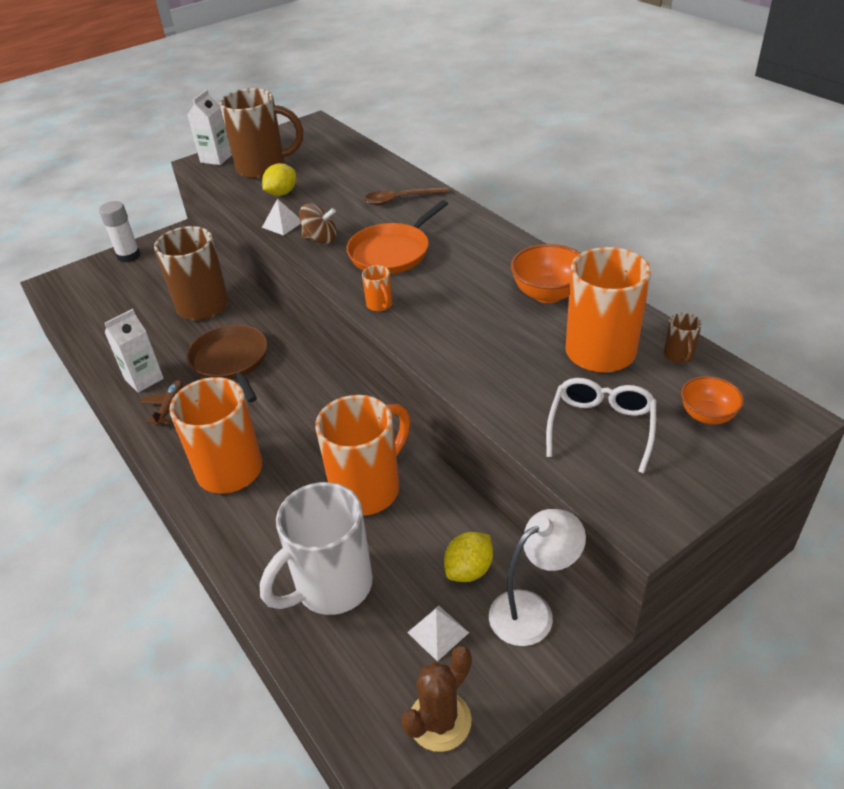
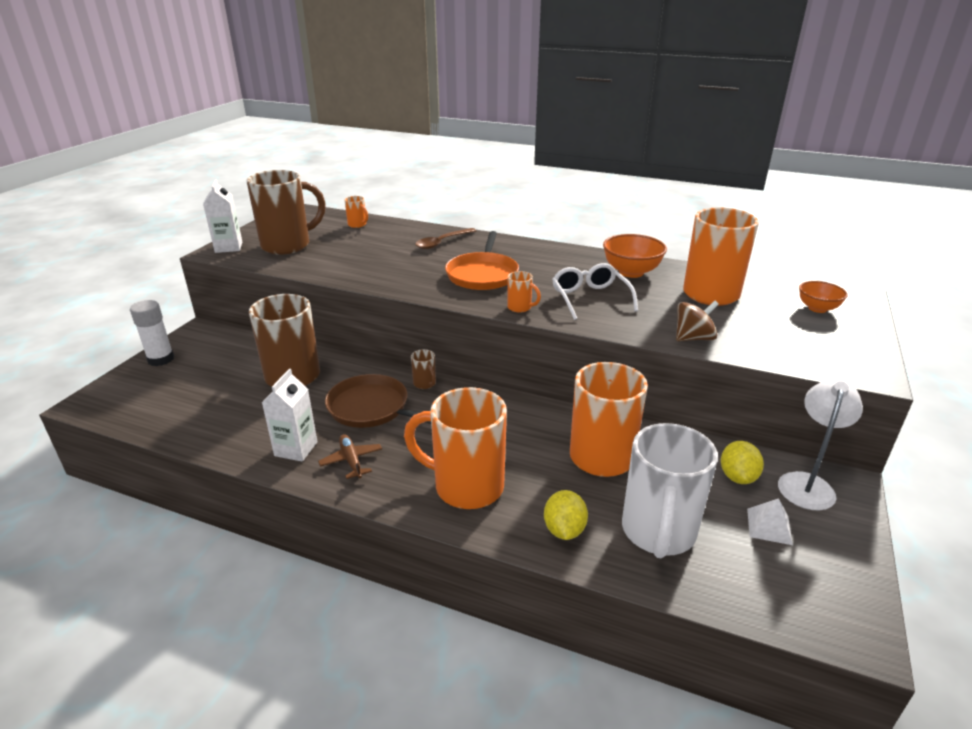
camera: 35 degrees left, 10 degrees down
yellow lemon [262,163,296,196] -> yellow lemon moved to [544,490,588,540]
white pyramid [262,199,301,236] -> none
brown spinning top [299,203,337,244] -> brown spinning top moved to [676,300,719,341]
brown cactus [401,646,471,752] -> none
white glasses [546,378,656,473] -> white glasses moved to [552,263,638,320]
brown mug [664,313,702,364] -> brown mug moved to [411,349,436,389]
none -> orange mug [345,196,368,228]

